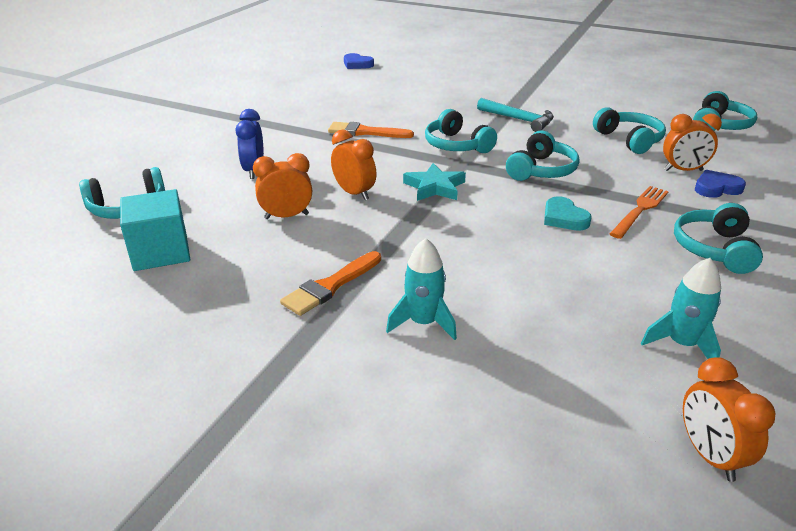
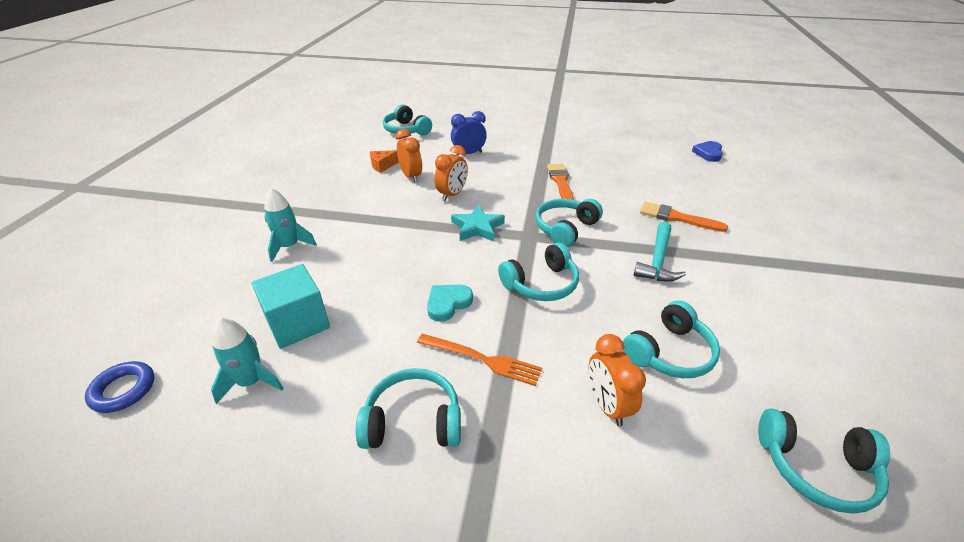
camera: 75 degrees right, 5 degrees up
turquoise cube [120,189,190,271] -> turquoise cube moved to [251,264,330,349]
orange brush [280,251,381,316] -> orange brush moved to [640,202,728,232]
turquoise headphones [506,130,579,181] -> turquoise headphones turned 45 degrees counterclockwise [498,242,579,301]
orange clock [683,357,775,482] -> blue ring [85,361,155,413]
blue heart [695,170,746,198] -> none
none -> orange cheese [370,150,399,173]

